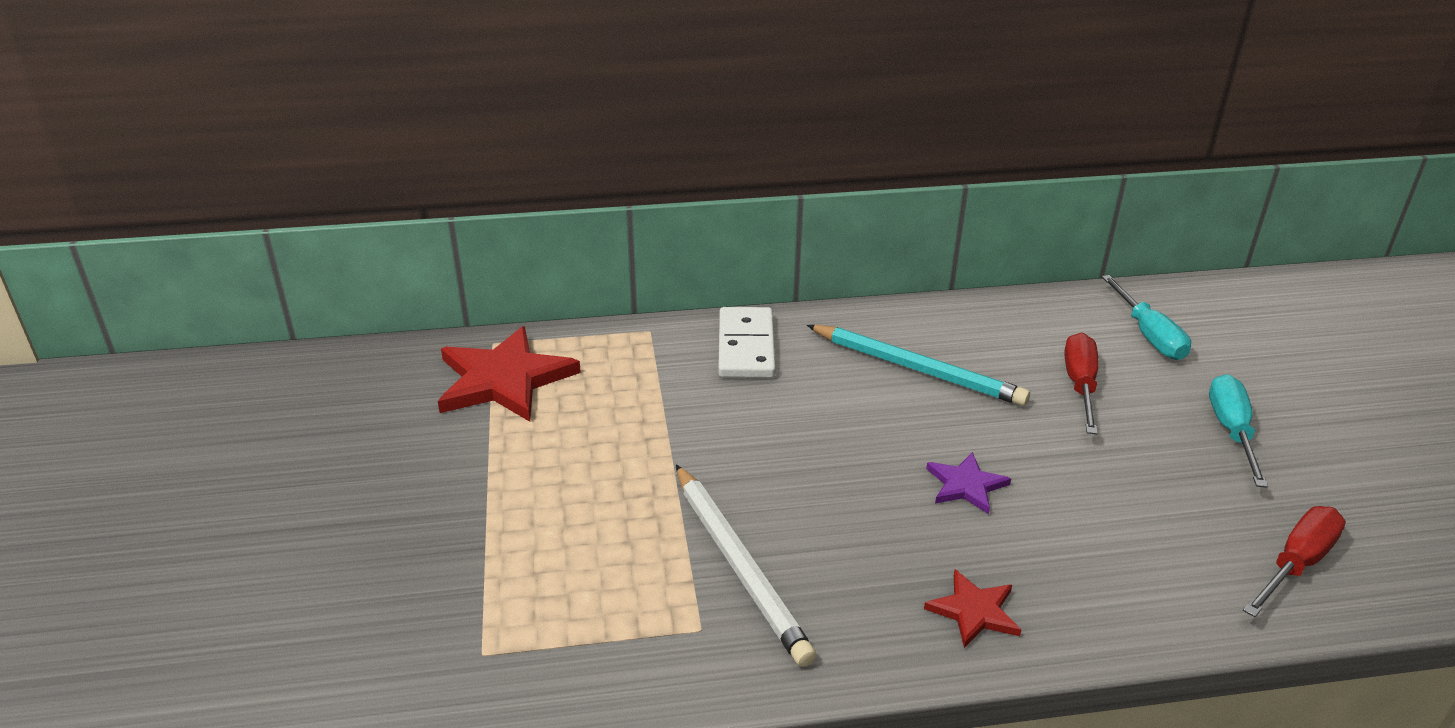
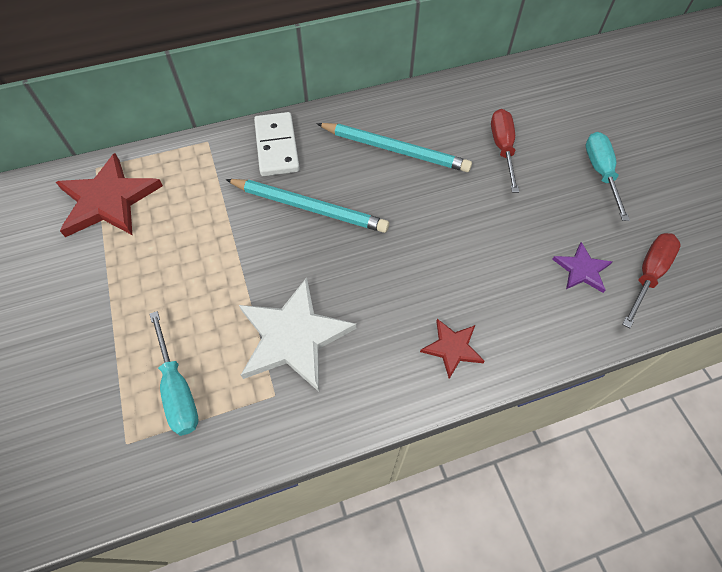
camera: 10 degrees left, 25 degrees up
white pencil [676,465,816,667] -> white star [239,277,356,392]
purple star [926,452,1011,514] -> purple star moved to [552,242,612,293]
turquoise screwdriver [1102,275,1191,360] -> turquoise screwdriver moved to [149,311,198,436]
none -> turquoise pencil [225,179,389,233]

